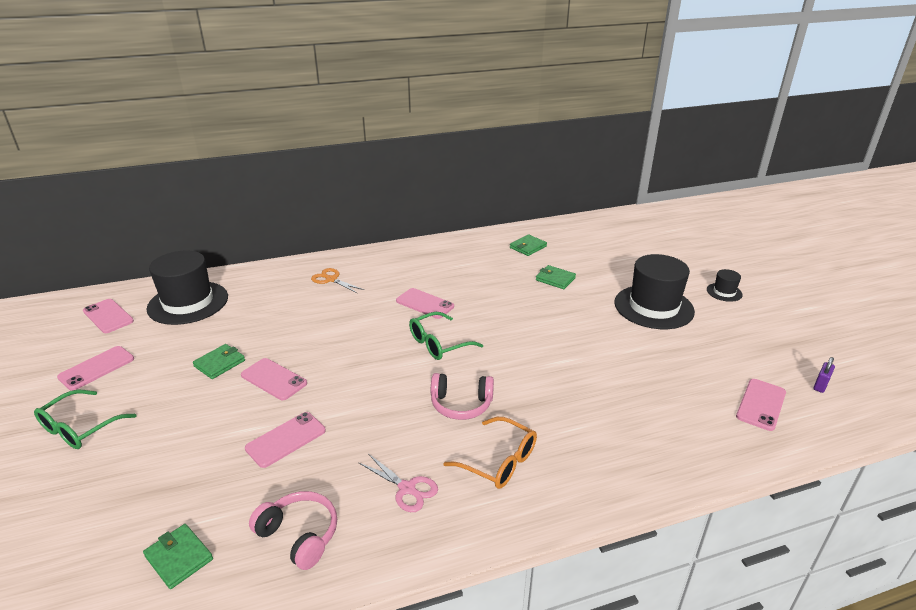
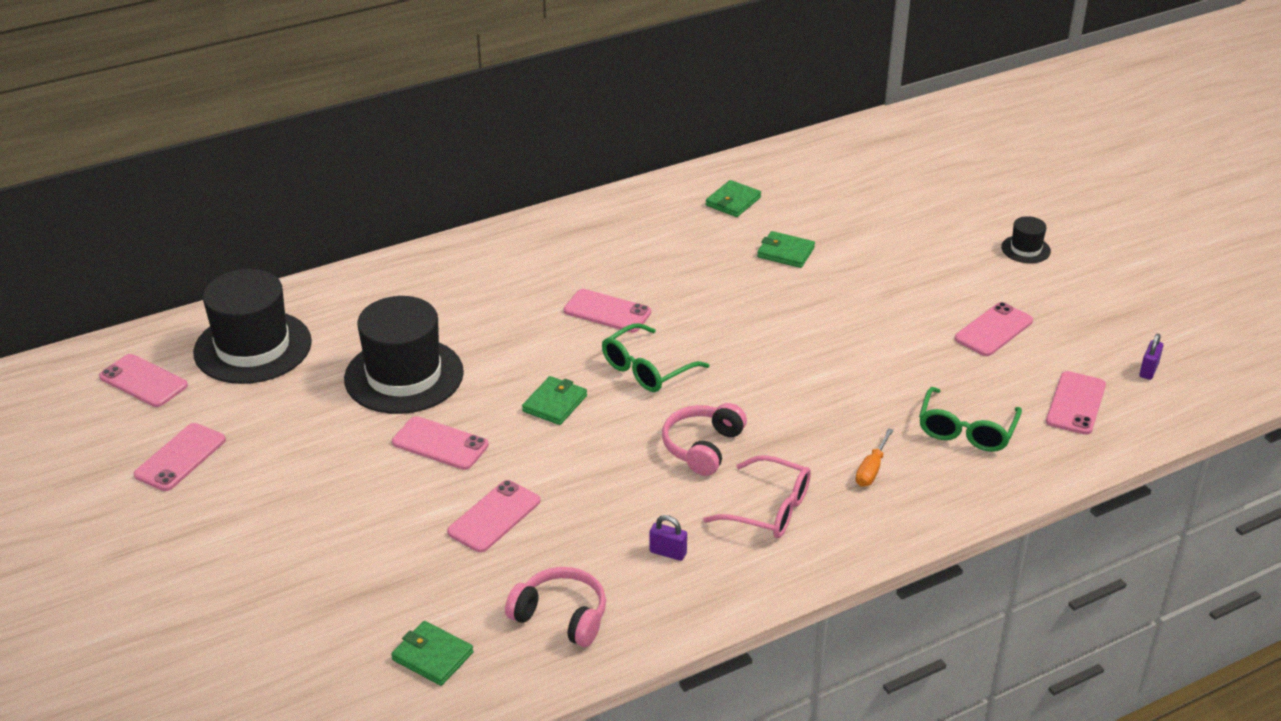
camera: 10 degrees left, 5 degrees up
green glasses [34,390,136,449] -> green glasses moved to [919,387,1022,452]
green wallet [193,344,245,379] -> green wallet moved to [522,376,587,425]
orange scissors [311,268,364,293] -> none
pink scissors [358,454,438,512] -> purple padlock [649,515,687,561]
pink headphones [431,373,494,420] -> pink headphones turned 120 degrees clockwise [662,403,747,476]
orange glasses [443,417,537,489] -> pink glasses [703,455,811,538]
black hat [615,254,695,329] -> black hat moved to [344,296,464,414]
none -> orange screwdriver [856,428,894,487]
none -> pink phone [955,302,1033,356]

